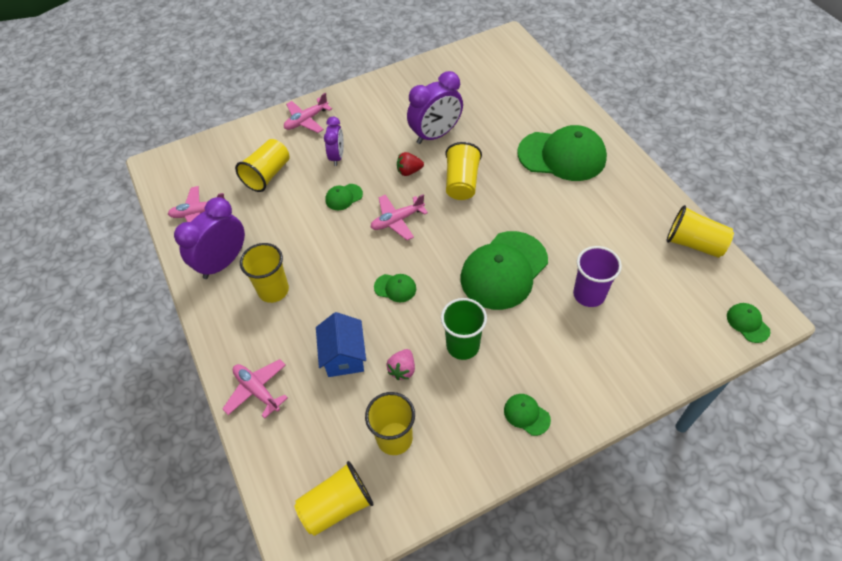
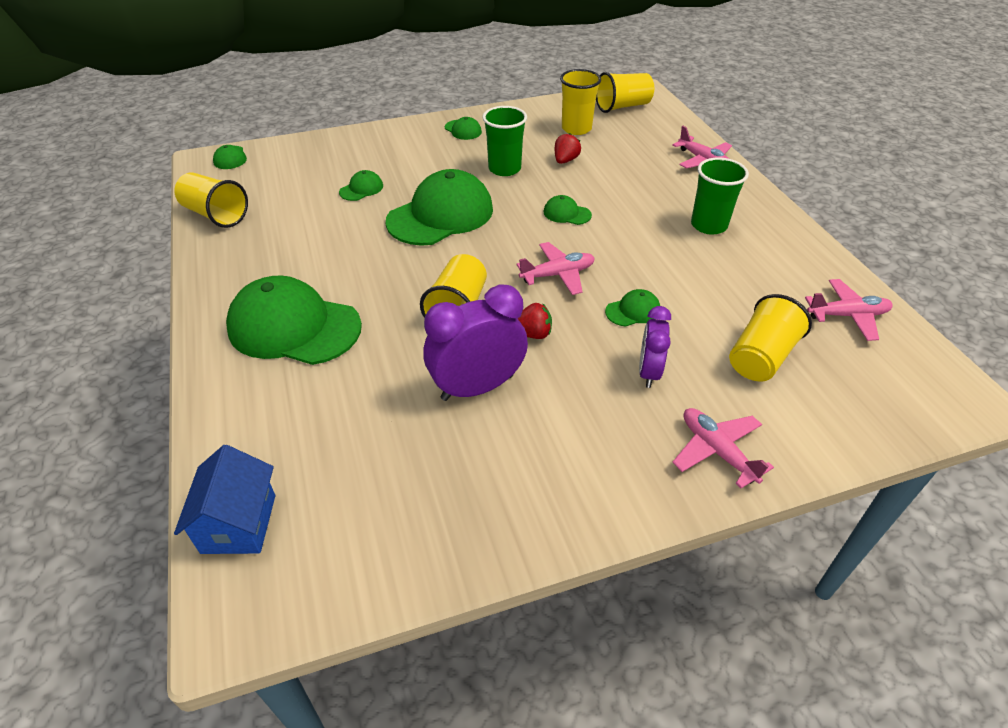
camera: 175 degrees left, 10 degrees down
purple clock [174,197,245,279] -> none
yellow cup [240,243,289,303] -> green cup [691,158,749,235]
pink plane [284,93,332,133] -> pink plane turned 90 degrees counterclockwise [672,408,774,488]
blue house [316,312,366,377] -> blue house moved to [174,445,275,554]
pink strawberry [387,349,415,380] -> red strawberry [555,133,581,164]
purple cup [573,246,622,307] -> green cap [339,170,383,201]

